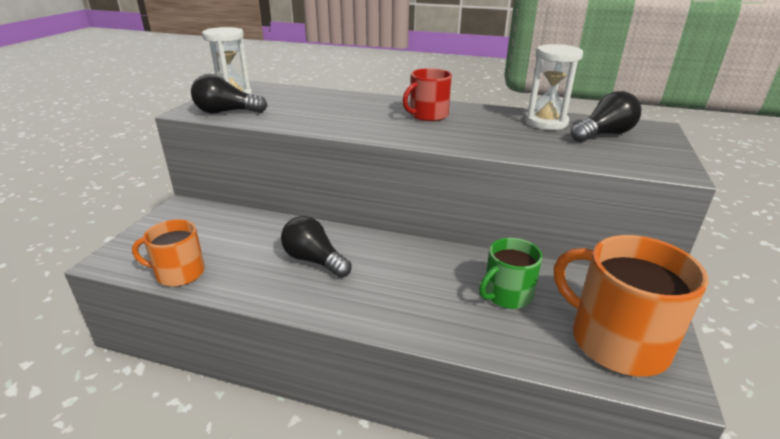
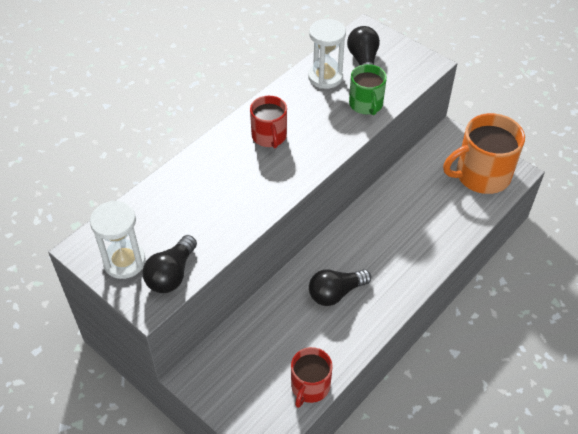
camera: 65 degrees left, 20 degrees up
orange mug [132,219,205,287] -> red mug [291,347,333,408]
green mug [479,238,543,309] -> green mug moved to [349,64,387,115]

